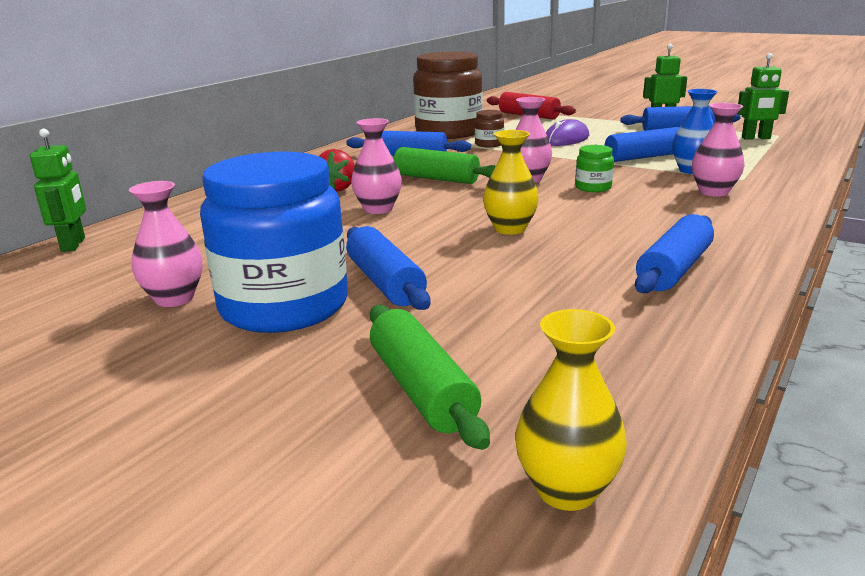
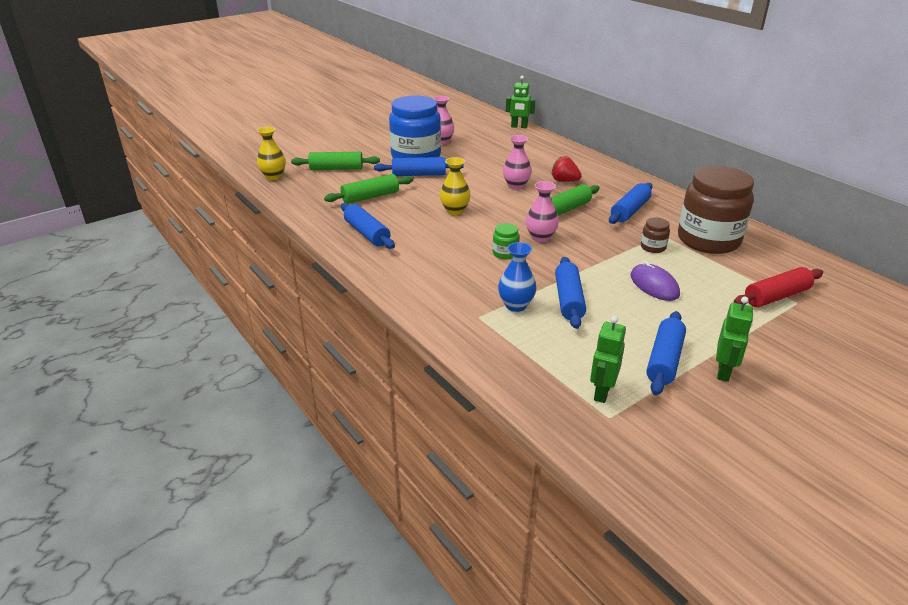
camera: 110 degrees right, 10 degrees up
pink vase [692,103,745,197] -> none
none -> green rolling pin [324,174,413,204]

